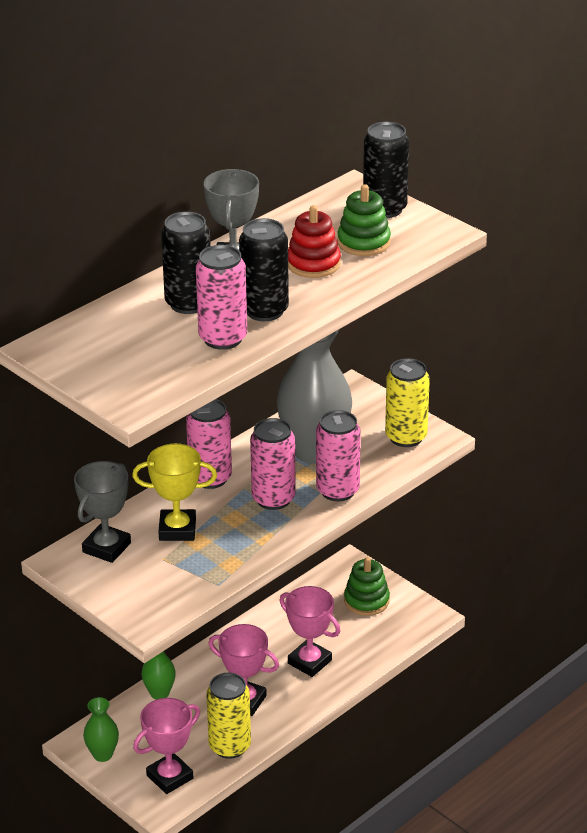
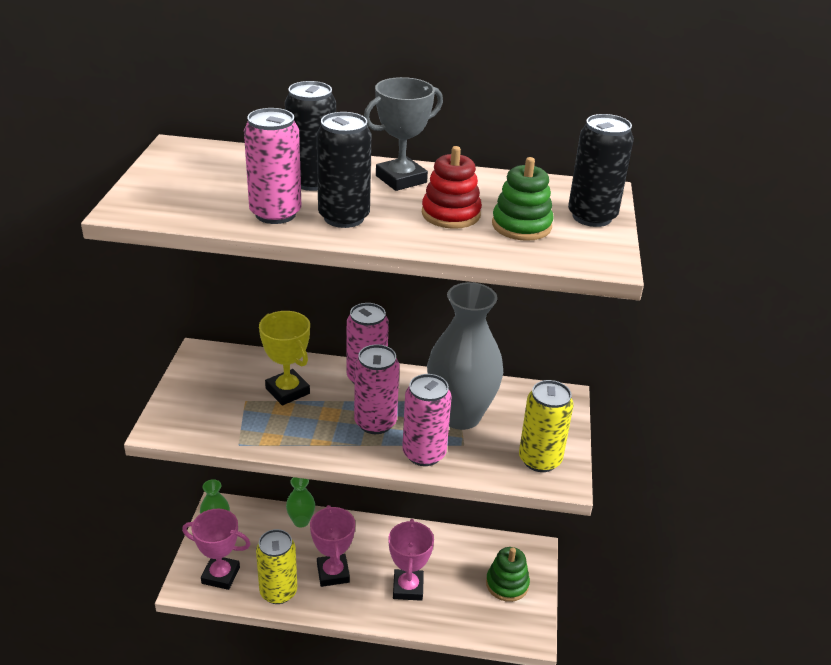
camera: 50 degrees right, 0 degrees up
grey trophy [74,461,131,563] -> none

